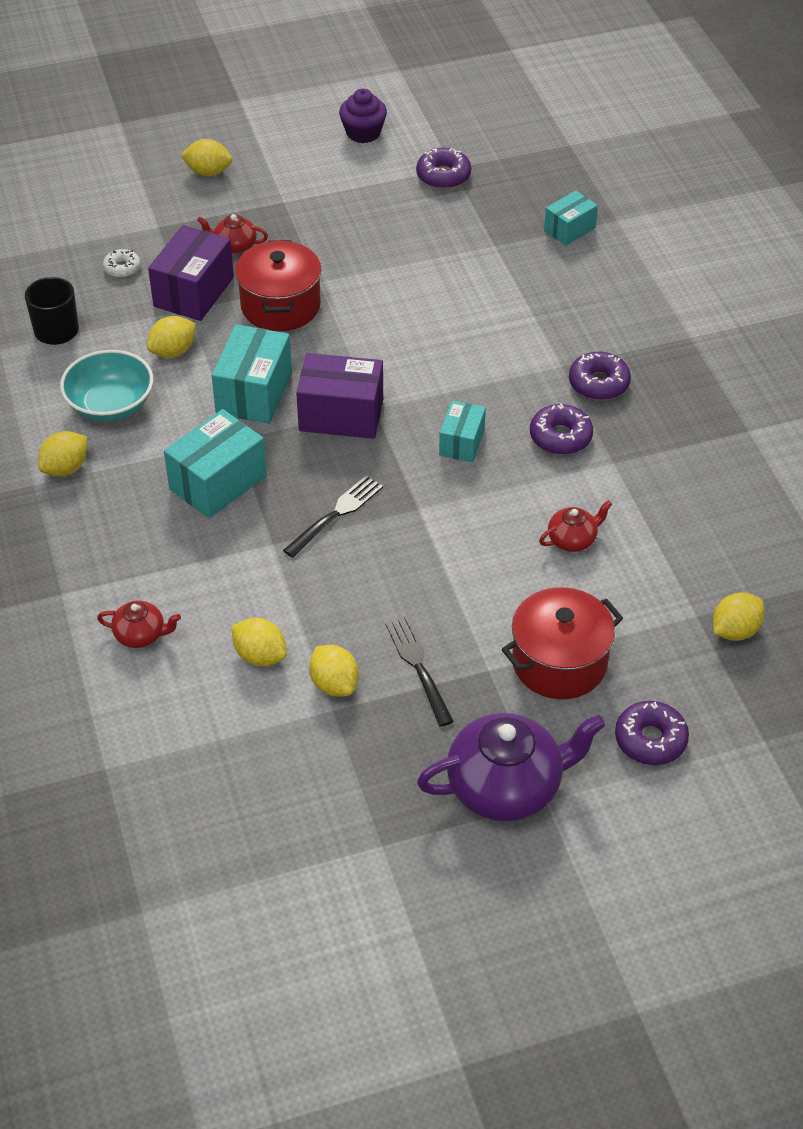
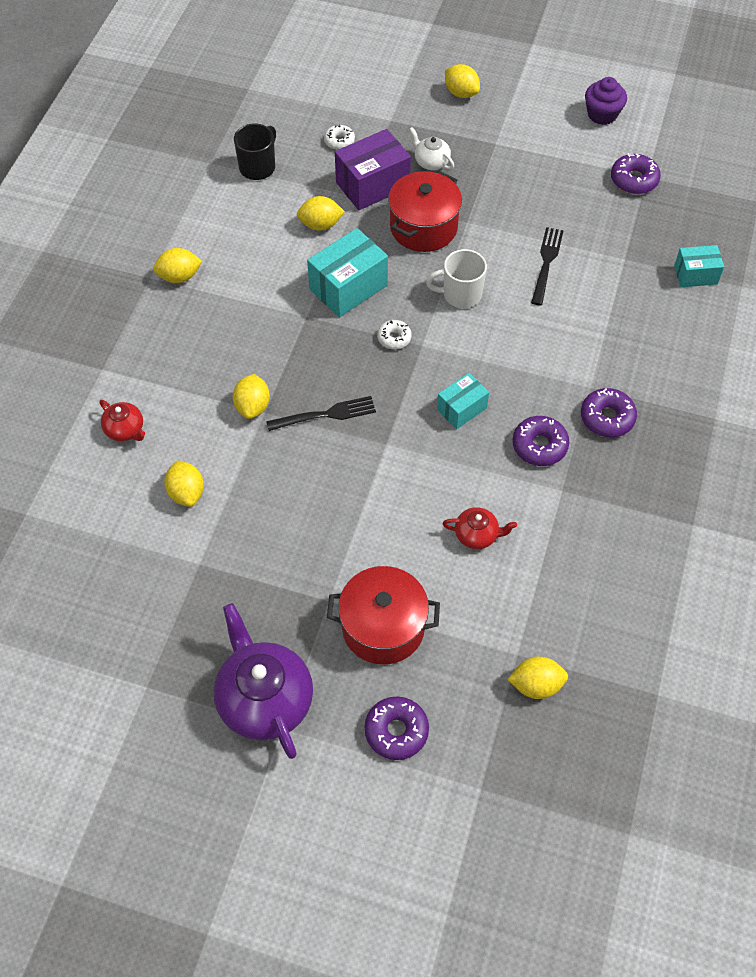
camera: 35 degrees right, 10 degrees up
turquoise bowl [60,350,153,422] -> none
turquoise box [164,409,267,518] -> none
red teapot [197,214,268,254] -> white teapot [409,127,454,170]
purple box [296,353,383,439] -> white donut [377,320,412,349]
yellow lemon [309,645,359,697] -> yellow lemon moved to [233,374,270,419]
black fork [385,617,454,727] -> black fork moved to [531,227,564,305]
purple teapot [417,713,605,821] -> purple teapot turned 135 degrees counterclockwise [213,603,313,759]
none -> white mug [426,249,487,308]

